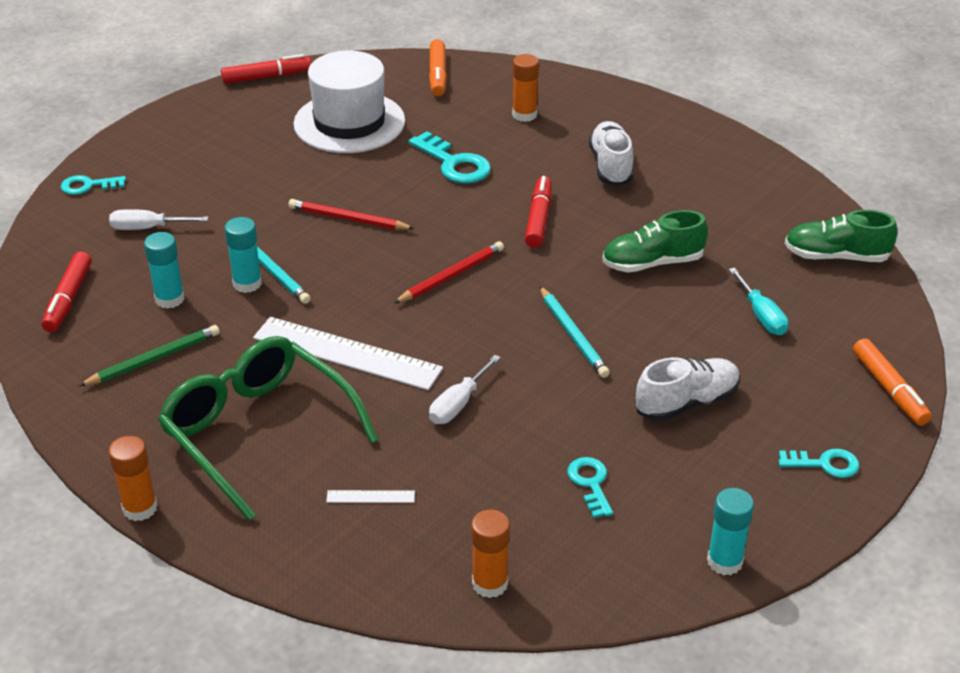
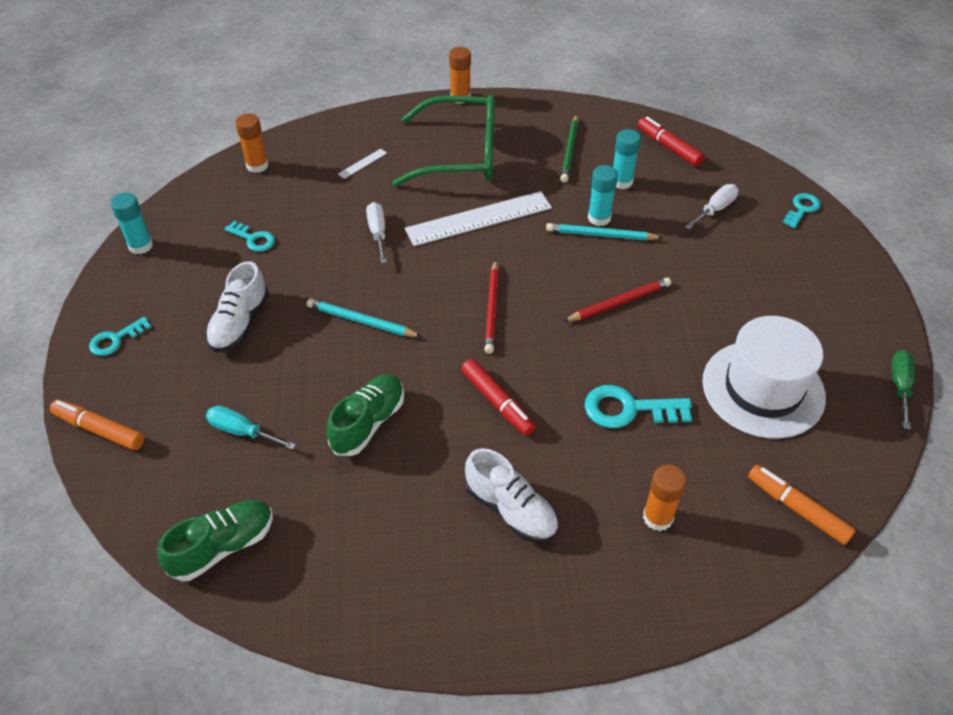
camera: 135 degrees right, 10 degrees up
red marker [221,54,311,84] -> green screwdriver [891,350,915,429]

